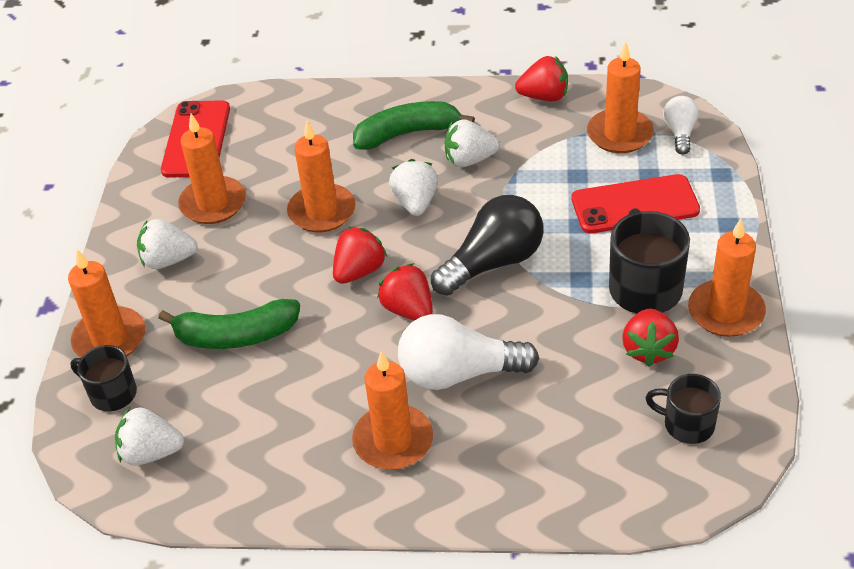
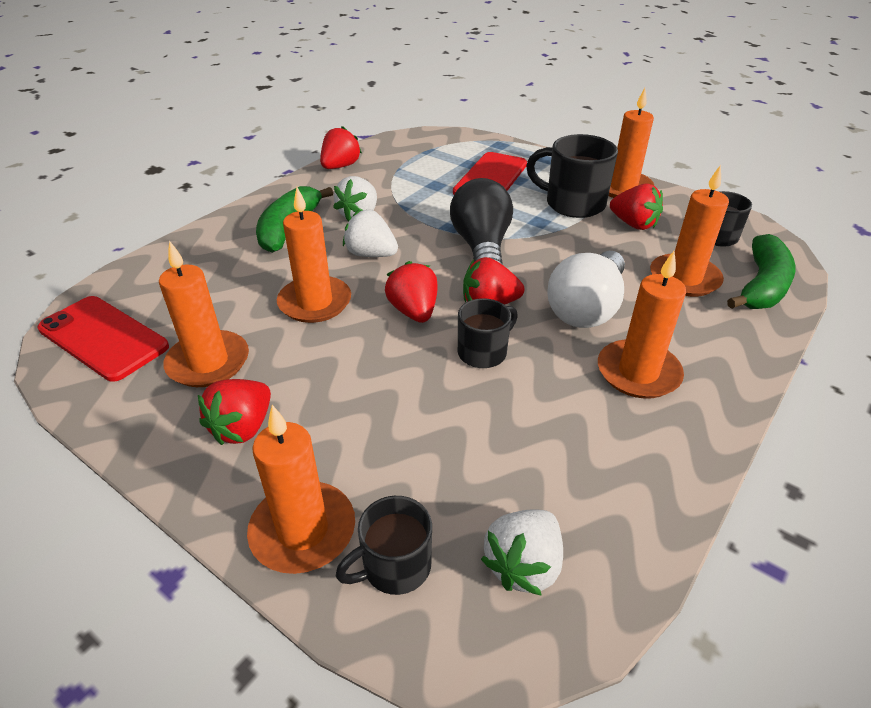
camera: 60 degrees left, 5 degrees down
white strawberry [137,219,198,269] -> red strawberry [198,379,271,445]
green banana [158,299,300,349] -> green banana moved to [727,234,796,309]
orange candle [587,42,654,153] -> orange candle moved to [650,165,729,297]
white light bulb [663,96,699,155] -> none
none -> black mug [458,298,518,368]

